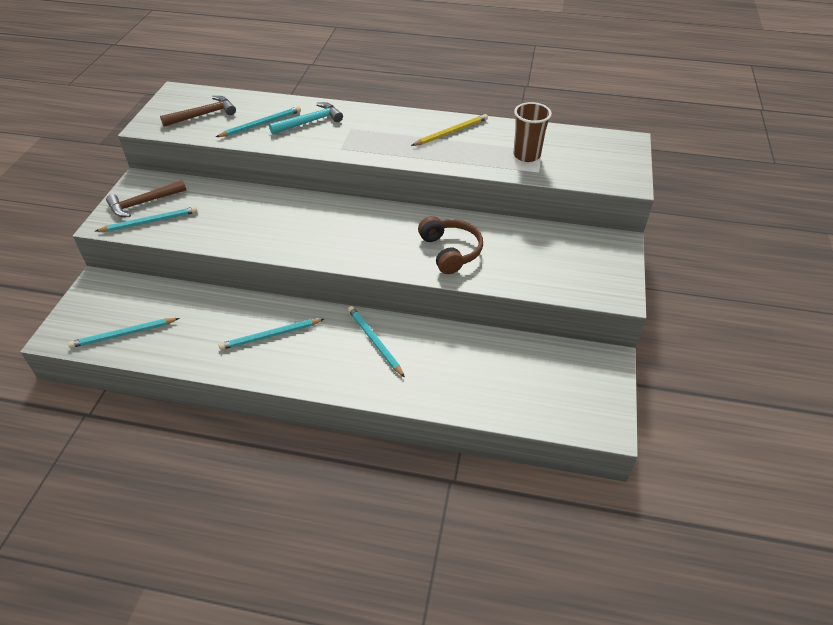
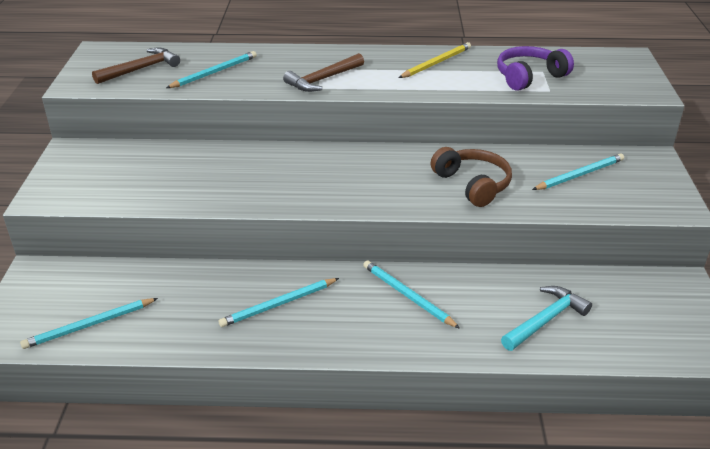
camera: 10 degrees left, 10 degrees down
turquoise pencil [96,207,197,232] -> turquoise pencil moved to [532,153,624,190]
brown hammer [106,180,186,217] -> brown hammer moved to [283,53,364,92]
turquoise hammer [269,102,343,135] -> turquoise hammer moved to [501,286,592,351]
brown cup [514,102,552,162] -> purple headphones [497,46,574,91]

